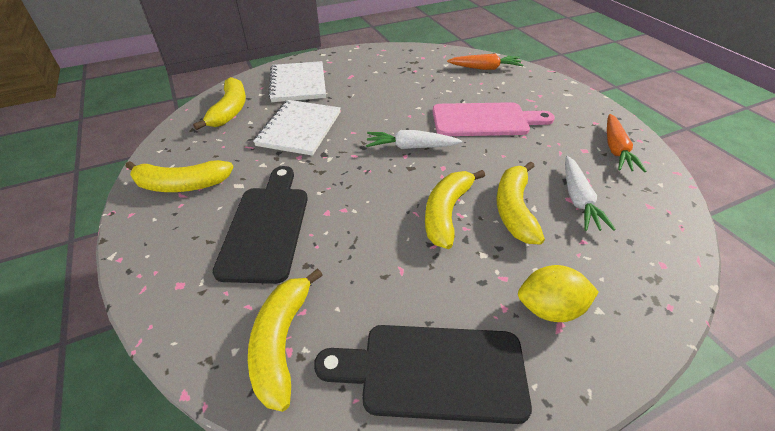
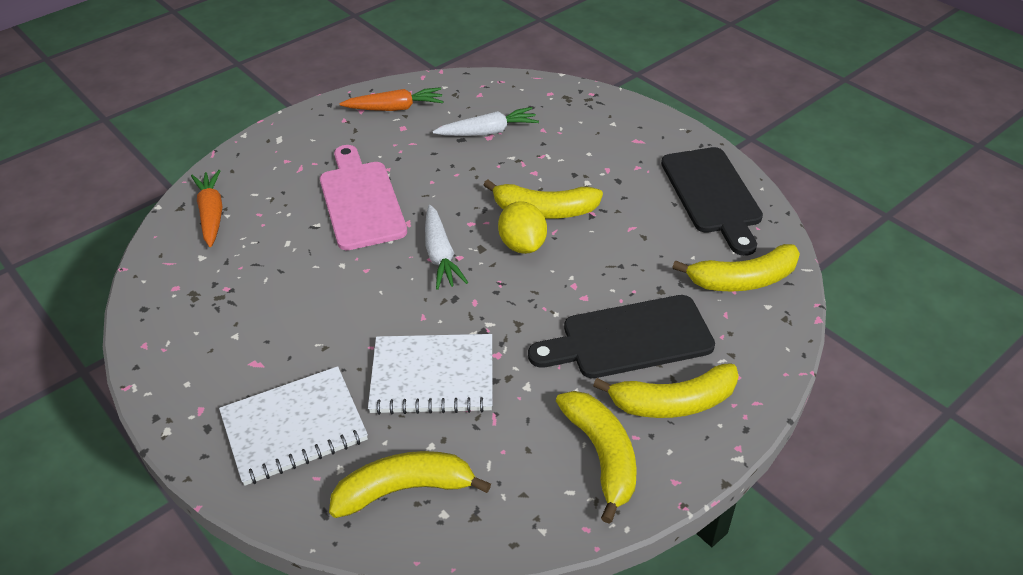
camera: 105 degrees left, 0 degrees up
yellow banana [496,161,545,245] -> yellow banana moved to [593,363,739,418]
yellow lemon [518,265,599,322] -> yellow lemon moved to [498,201,547,254]

